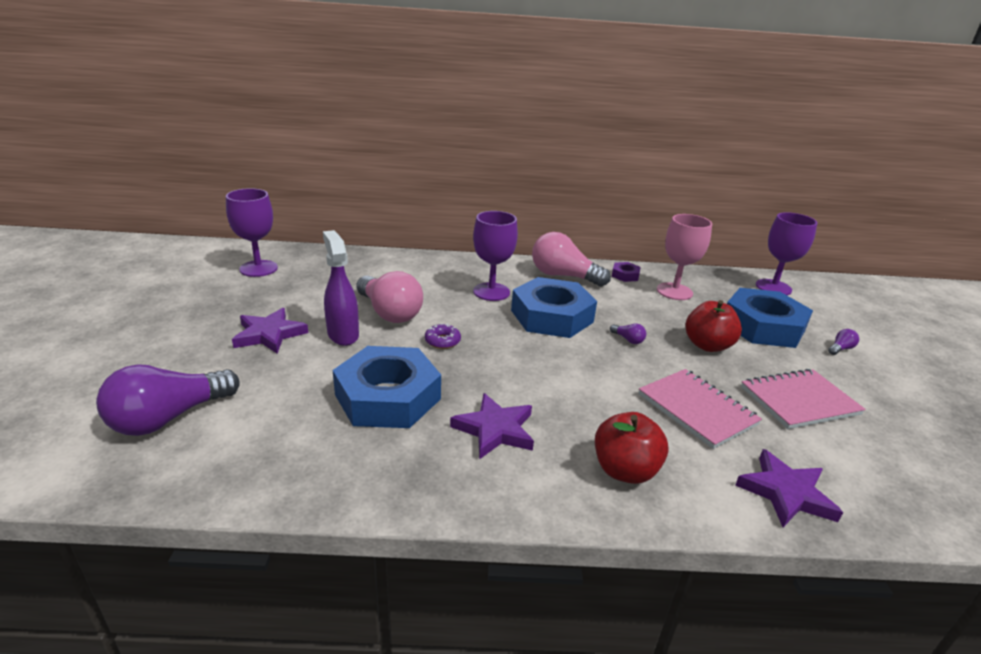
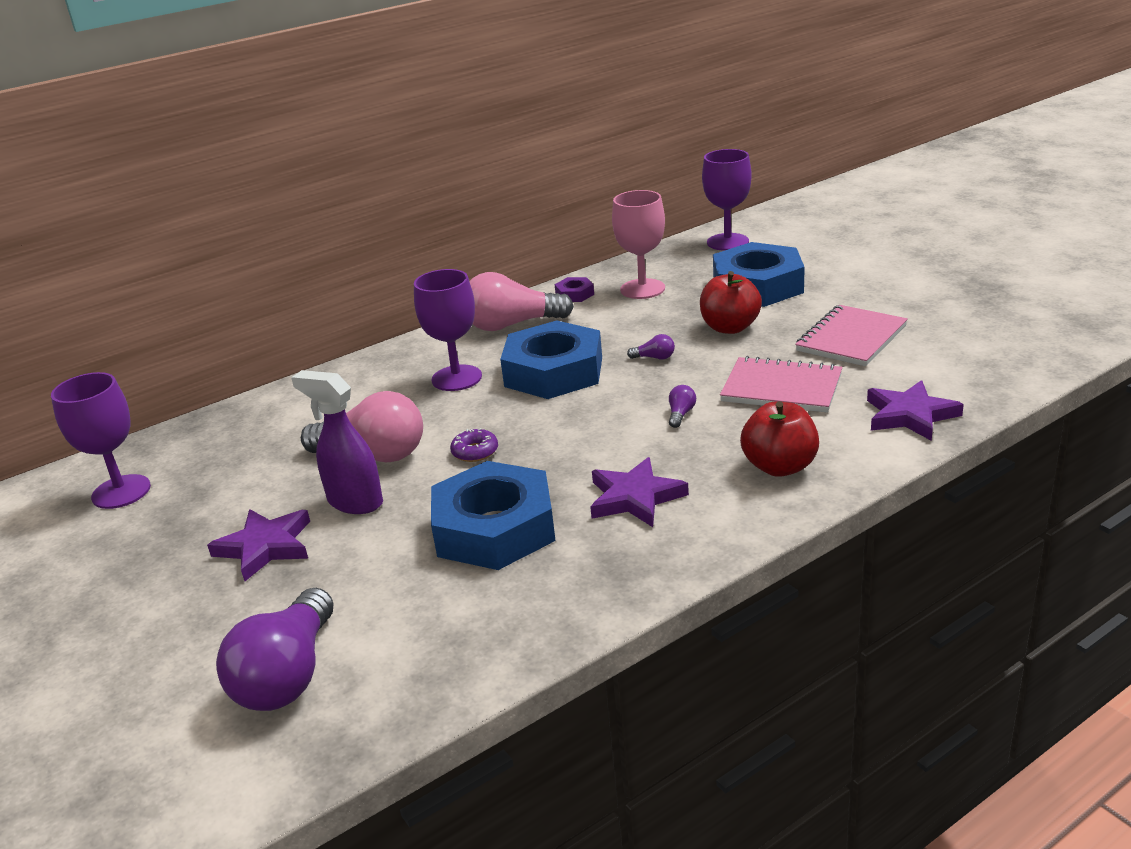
camera: 30 degrees left, 0 degrees up
purple light bulb [828,329,859,355] -> purple light bulb moved to [669,385,696,428]

